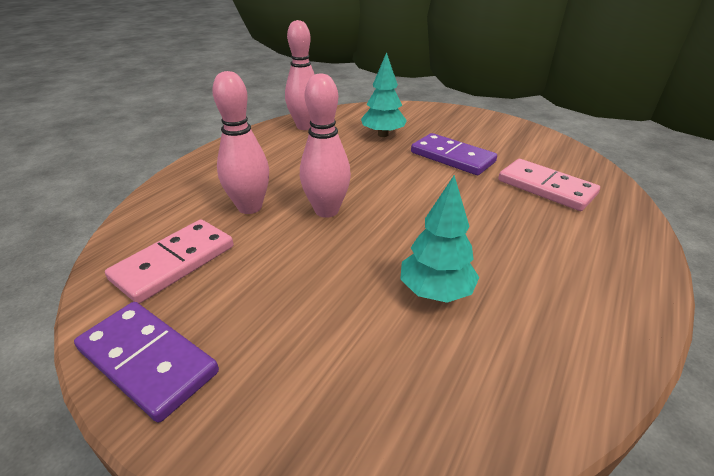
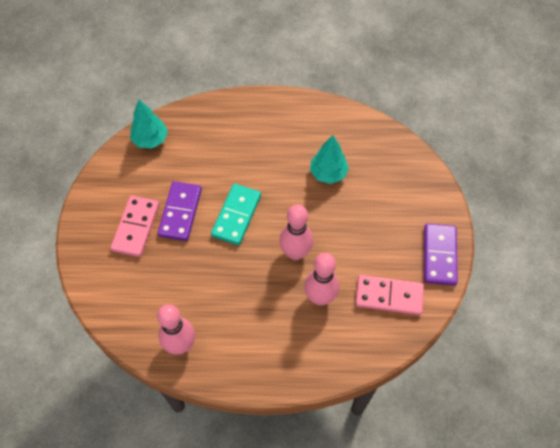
camera: 120 degrees left, 25 degrees up
turquoise tree [361,52,407,137] -> turquoise tree moved to [130,100,168,148]
pink domino [498,159,600,211] -> pink domino moved to [111,196,159,257]
none -> turquoise domino [211,184,261,245]

